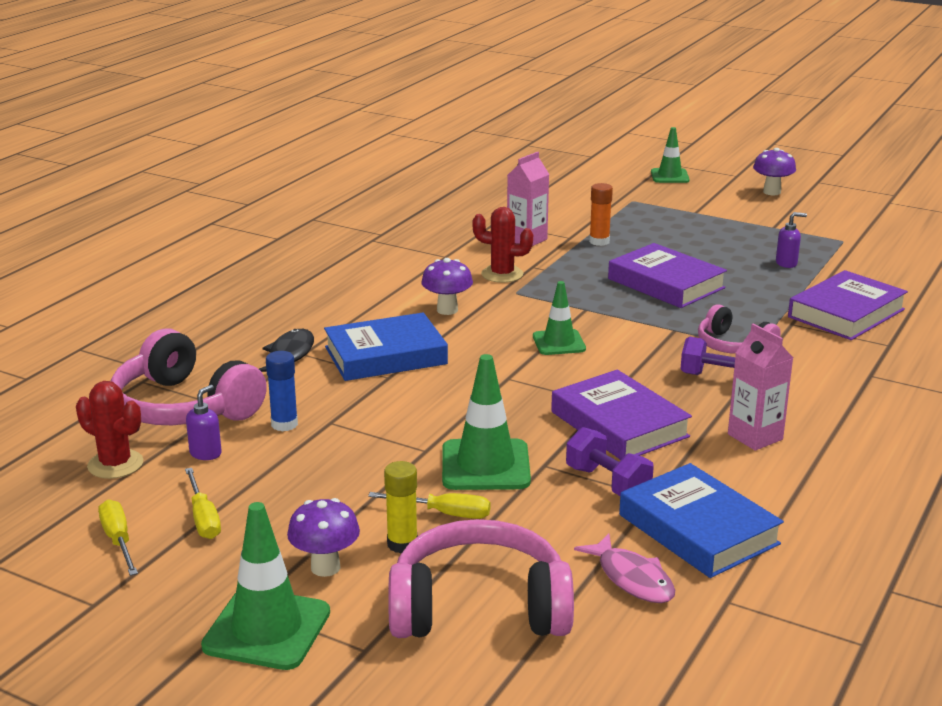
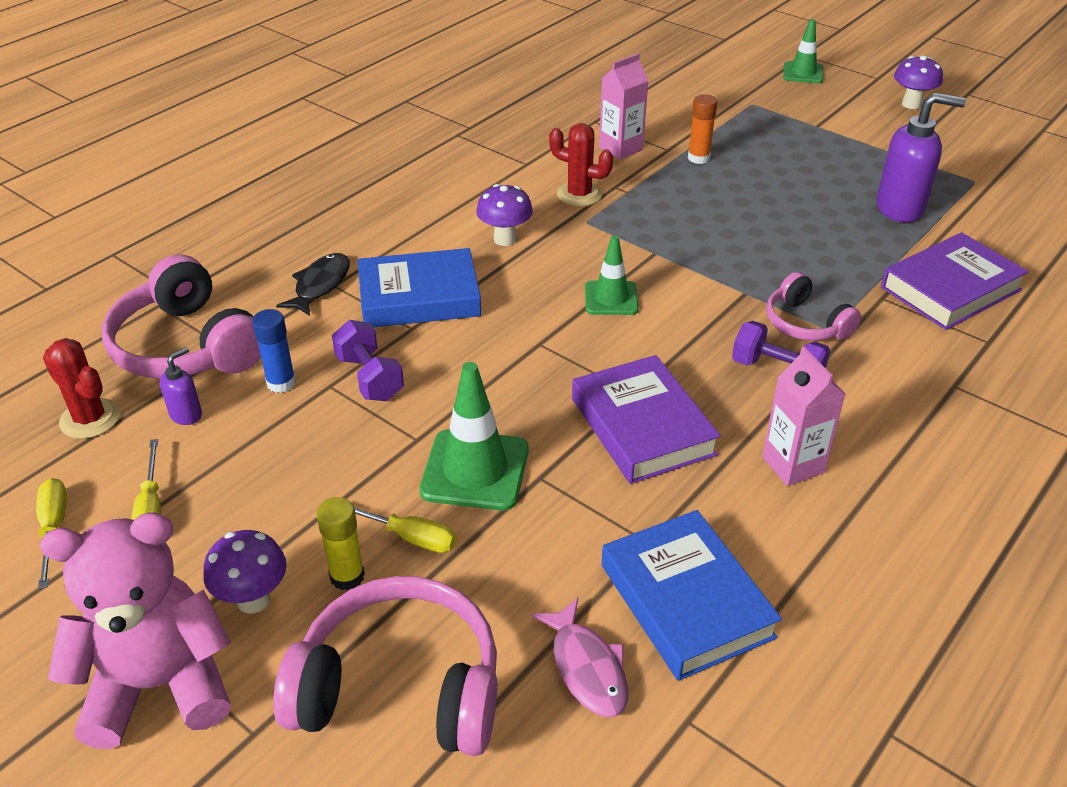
camera: 10 degrees right, 15 degrees up
green traffic cone [201,502,330,670] -> pink teddy bear [40,513,231,749]
purple dumbbell [566,427,654,496] -> purple dumbbell moved to [332,320,404,401]
purple book [608,243,727,308] -> none
purple soap dispenser [776,212,807,268] -> purple soap dispenser [876,92,966,223], size x2.02

